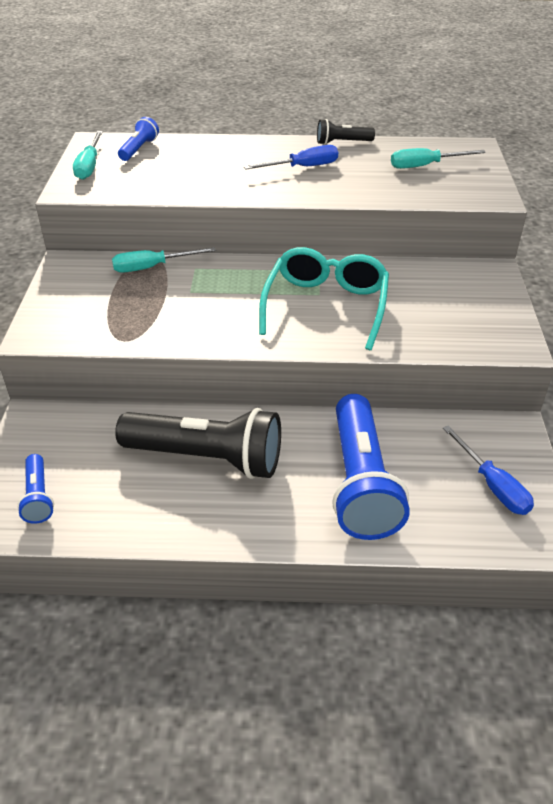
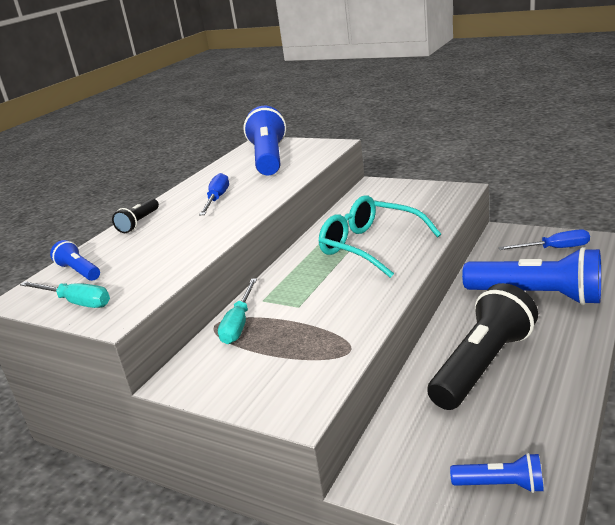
camera: 60 degrees left, 15 degrees down
black flashlight [317,119,375,145] -> black flashlight moved to [112,198,159,233]
turquoise screwdriver [391,148,486,169] -> blue flashlight [243,106,286,176]

